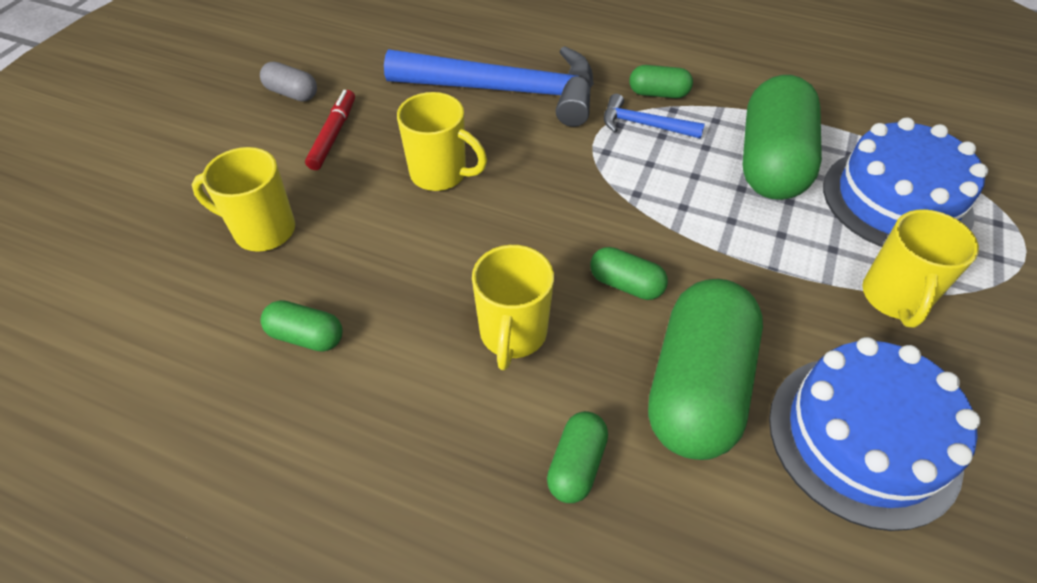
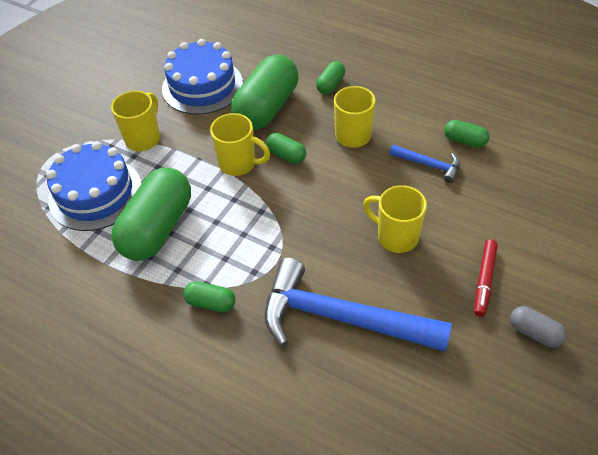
camera: 170 degrees left, 0 degrees up
yellow mug [192,147,295,252] -> yellow mug moved to [210,113,270,176]
blue hammer [604,94,705,139] -> blue hammer moved to [389,145,460,183]

